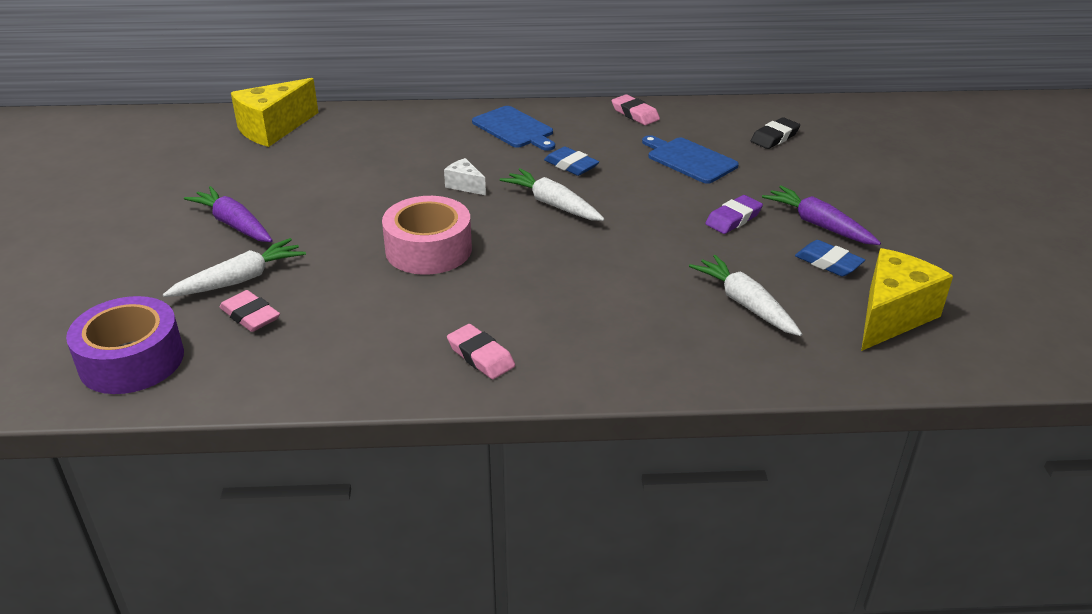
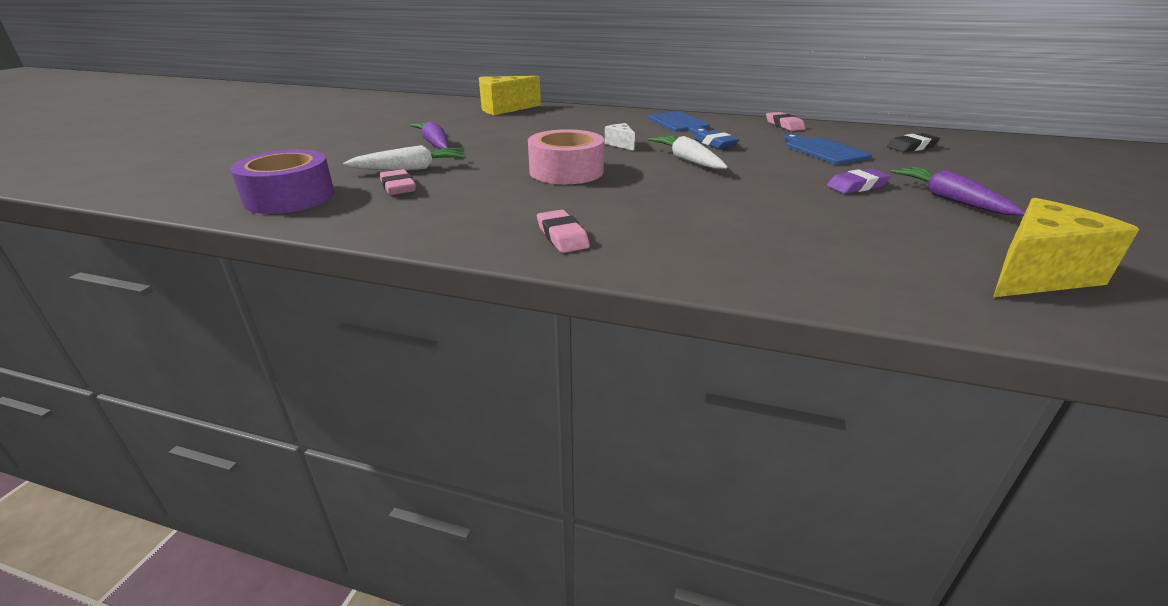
camera: 20 degrees right, 5 degrees down
white carrot [689,255,802,336] -> none
blue eraser [795,240,865,276] -> none

